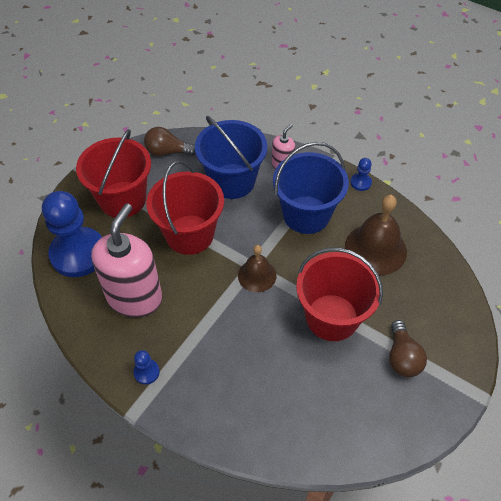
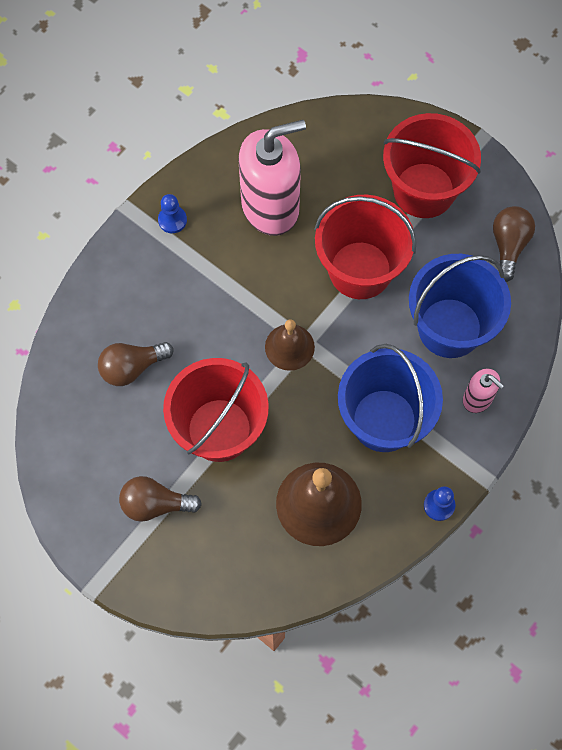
camera: 95 degrees right, 15 degrees up
blue pawn [42,191,102,277] -> none
pink soap dispenser [91,203,162,318] -> pink soap dispenser turned 45 degrees counterclockwise [238,120,306,236]
none -> brown light bulb [98,342,173,386]

